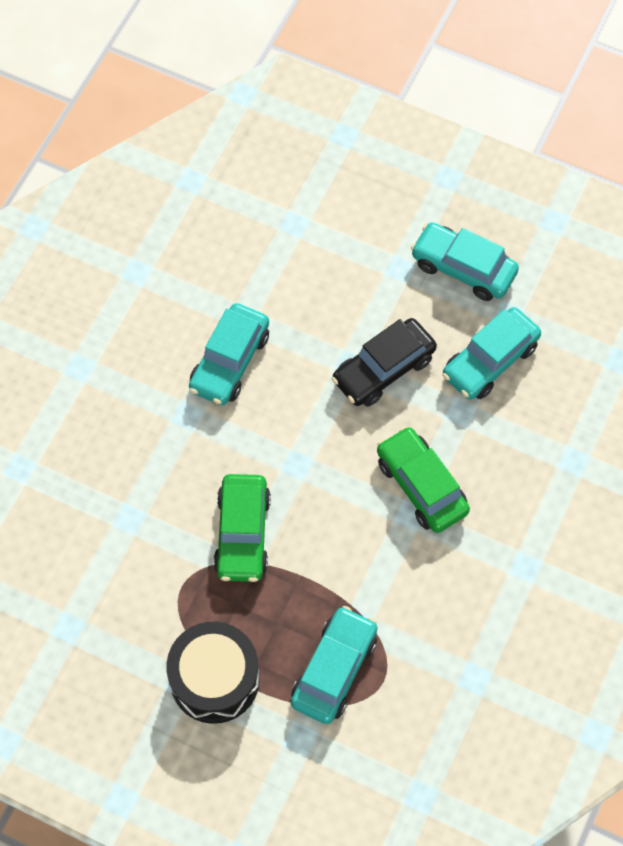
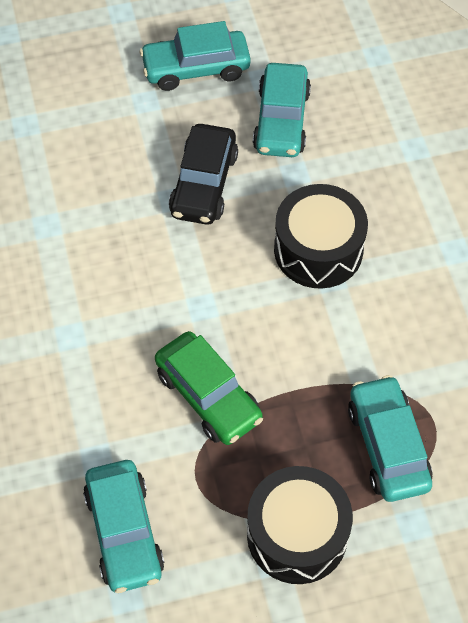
camera: 40 degrees left, 5 degrees down
turquoise car [189,303,269,405] -> turquoise car moved to [83,460,164,593]
green car [377,426,470,533] -> black drum [274,184,368,289]

